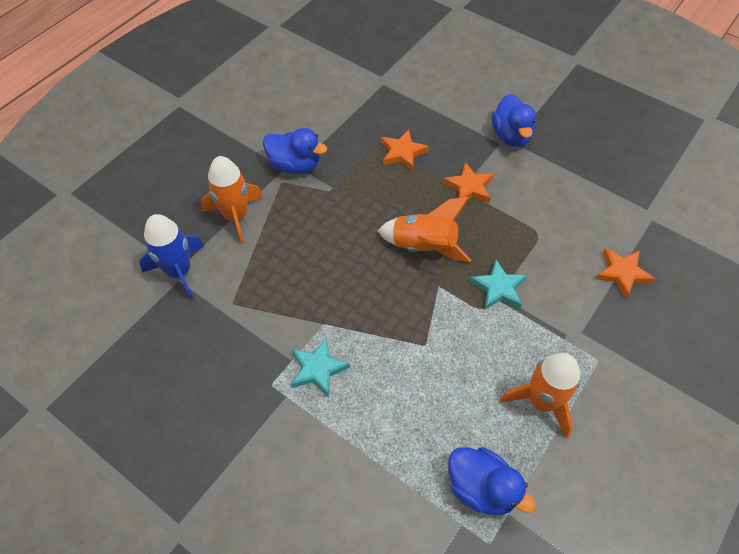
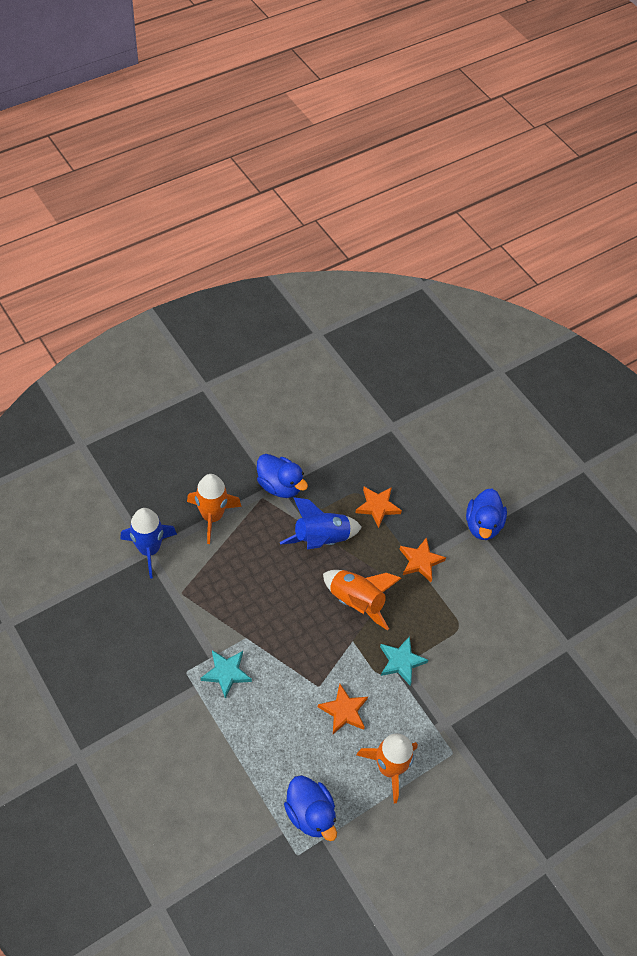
camera: 15 degrees right, 0 degrees up
orange star [596,248,655,298] -> orange star moved to [318,684,368,734]
none -> blue rocket [280,497,362,549]

